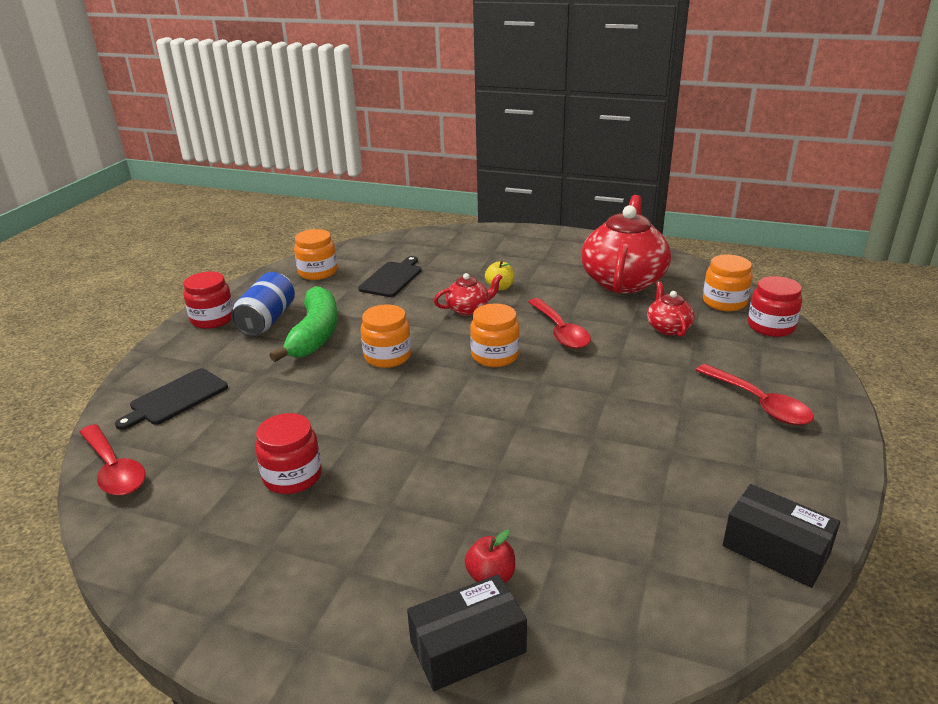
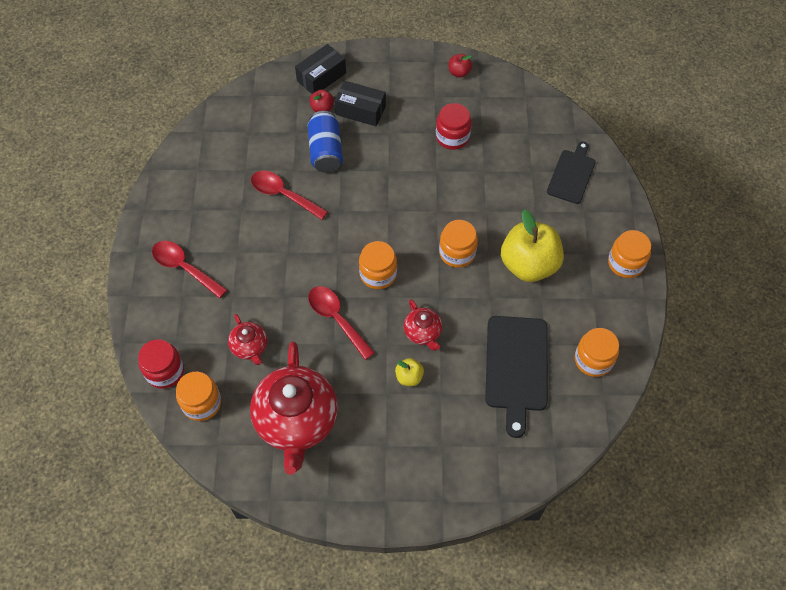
camera: 160 degrees right, 30 degrees up
red spoon [79,424,146,496] -> red spoon moved to [251,171,328,220]
red jar [184,272,233,329] -> orange jar [608,230,651,278]
blue can [231,272,295,336] -> blue can moved to [308,111,343,173]
green banana [269,286,338,362] -> yellow apple [501,209,564,282]
black cutting board [358,256,422,297] -> black cutting board [485,316,548,438], size x1.53
red teapot [434,273,503,316] -> red teapot turned 75 degrees counterclockwise [404,299,442,351]
black box [723,484,840,588] -> black box moved to [334,81,386,126]
none -> red apple [449,54,472,78]

